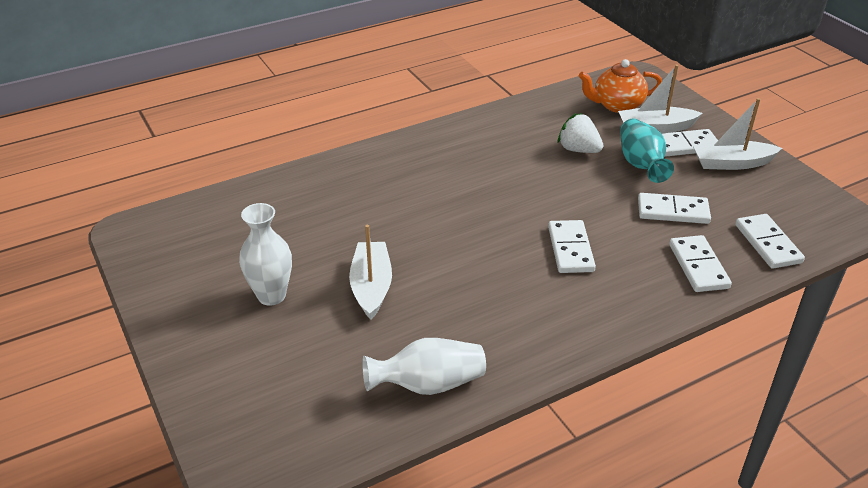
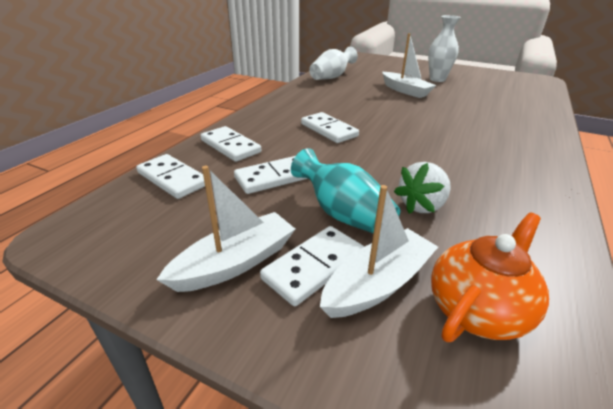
camera: 145 degrees right, 5 degrees down
white strawberry [558,113,603,153] -> white strawberry turned 135 degrees clockwise [394,162,451,214]

